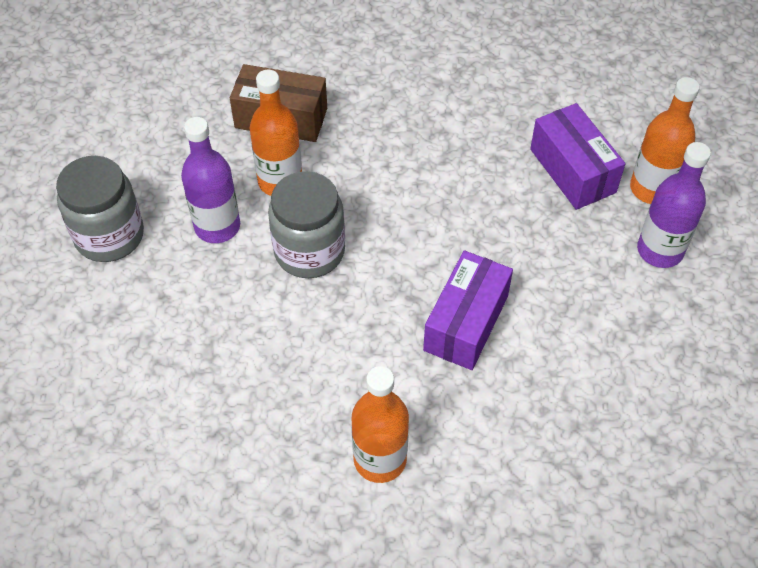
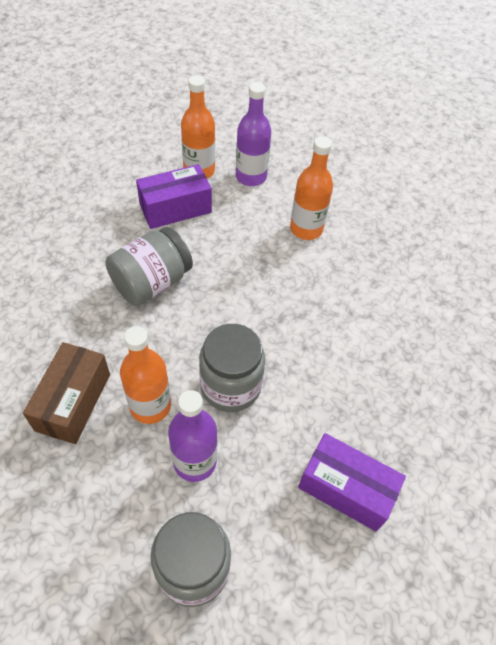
camera: 90 degrees left, 0 degrees up
orange bottle [352,366,409,483] -> orange bottle moved to [290,136,333,240]
purple box [423,250,513,370] -> purple box moved to [298,433,406,531]
none -> grey jar [105,227,193,306]

